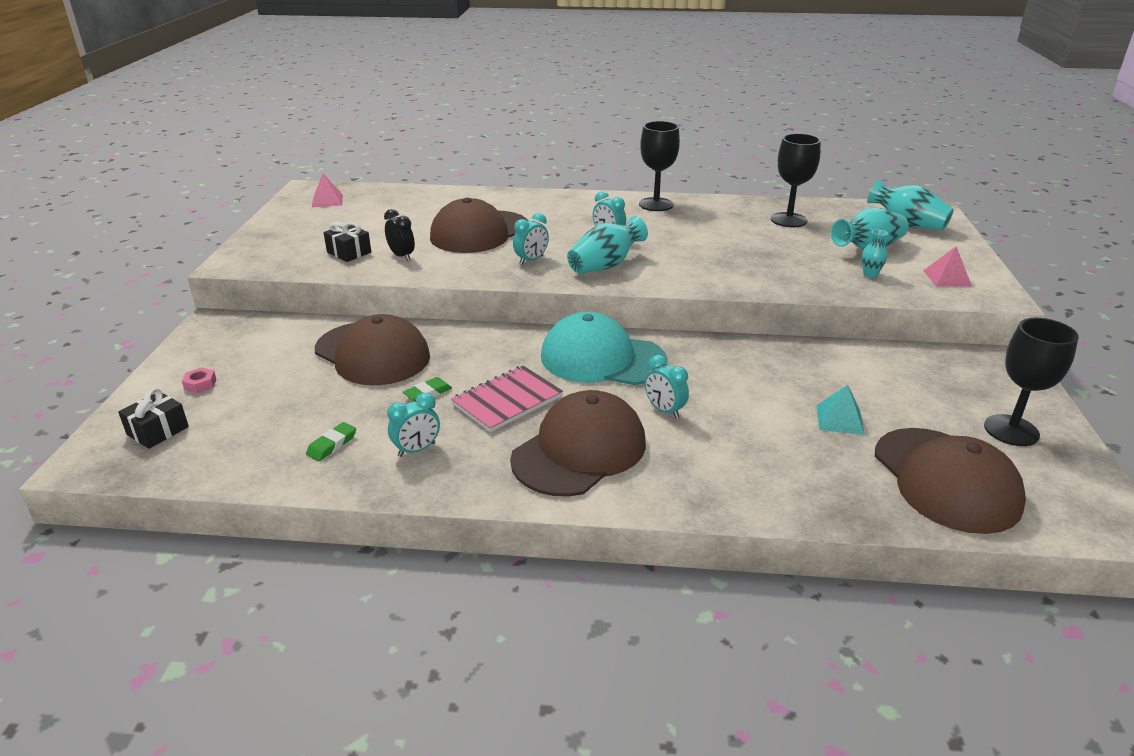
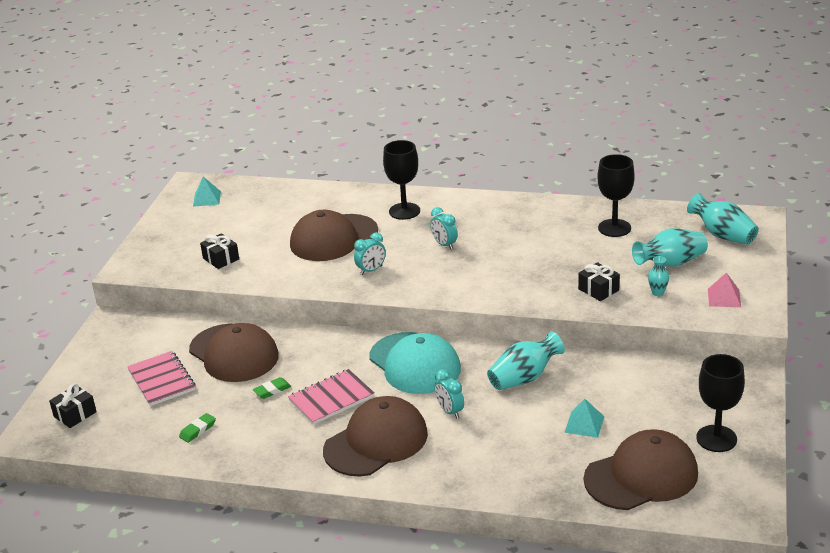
camera: 10 degrees right, 0 degrees up
pink nut [182,367,217,394] -> none
pink pyramid [312,174,343,207] -> turquoise pyramid [193,177,221,207]
black clock [384,209,415,261] -> none
turquoise clock [387,393,440,457] -> none
turquoise cap [541,312,668,385] -> turquoise cap turned 150 degrees counterclockwise [369,332,461,394]
turquoise vase [567,216,648,274] -> turquoise vase moved to [487,331,565,390]
black goblet [639,121,680,211] -> black goblet moved to [383,140,420,220]
brown cap [875,428,1026,534] -> brown cap turned 105 degrees counterclockwise [584,429,698,510]
none -> pink notebook [127,351,196,406]
none -> black gift [578,262,620,301]

